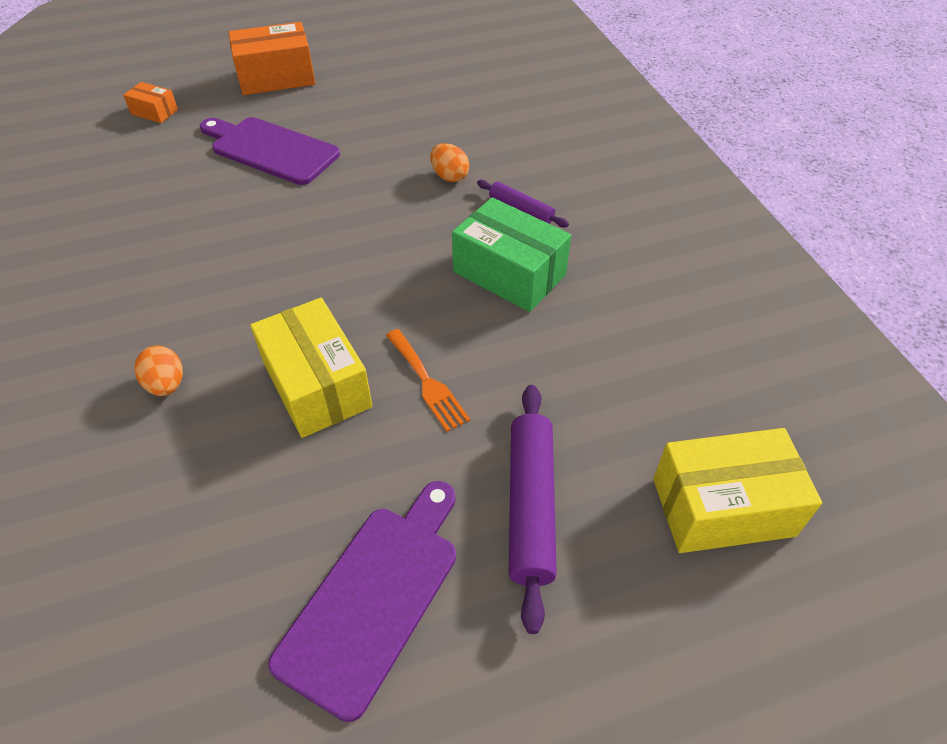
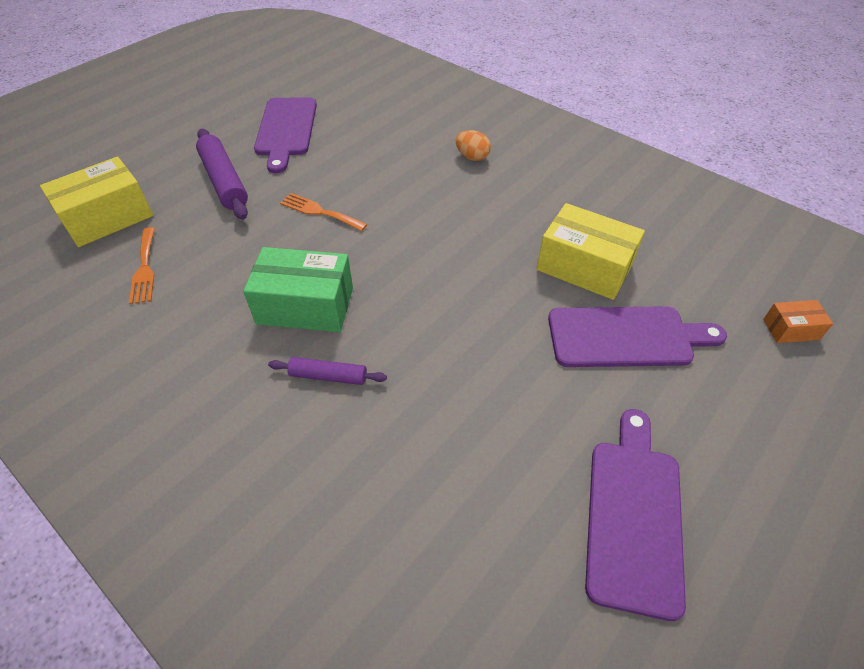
camera: 150 degrees right, 0 degrees up
orange box [229,22,315,95] -> none
yellow box [250,298,372,438] -> yellow box moved to [537,203,645,300]
orange egg [430,143,469,182] -> none
none -> orange fork [129,227,155,304]
none -> purple cutting board [585,409,686,621]

